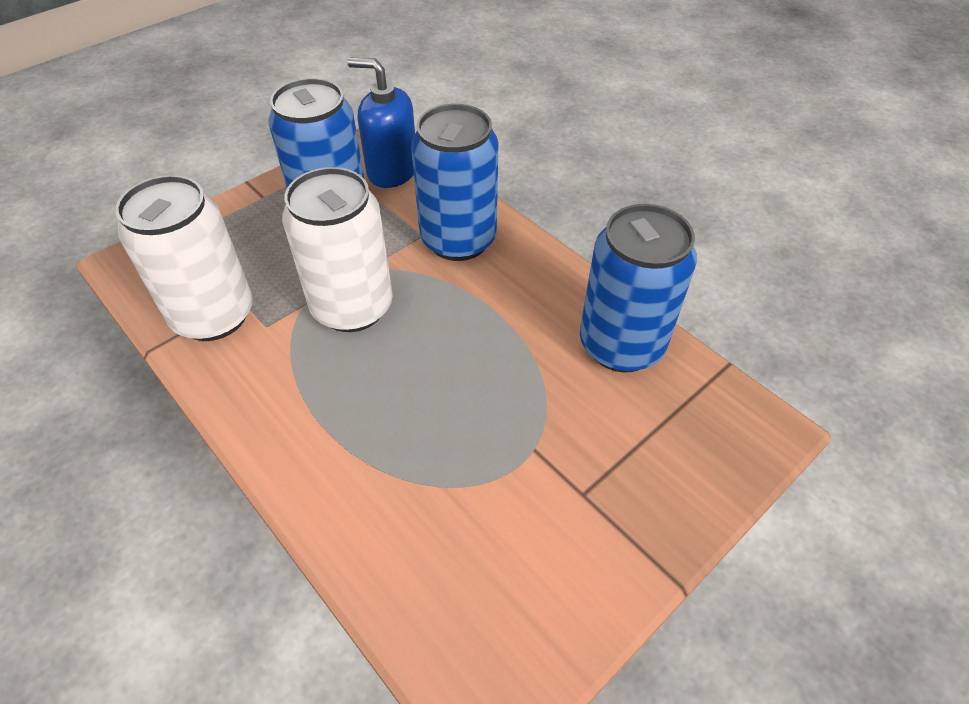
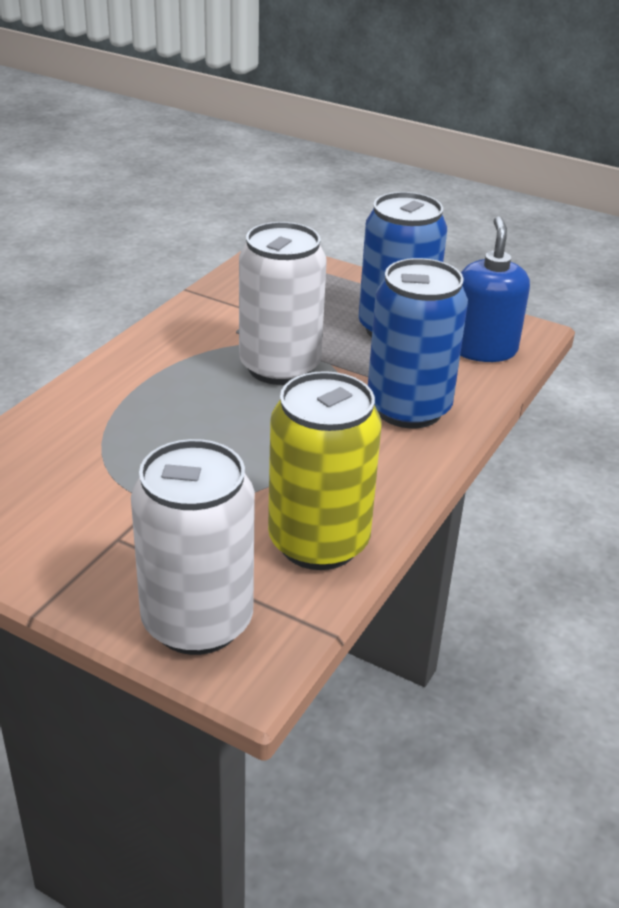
camera: 70 degrees right, 15 degrees down
white can [115,175,253,341] -> white can moved to [131,439,255,655]
blue can [580,204,697,372] -> yellow can [268,371,381,570]

